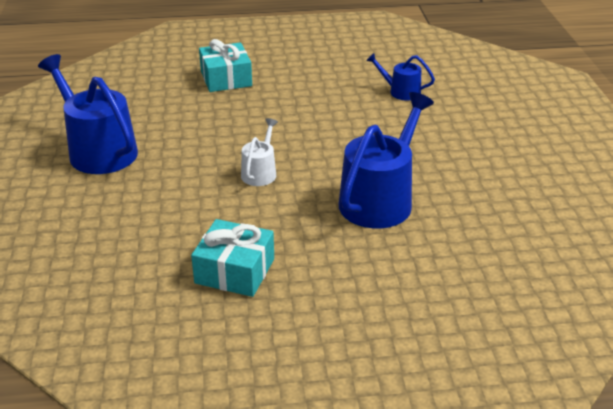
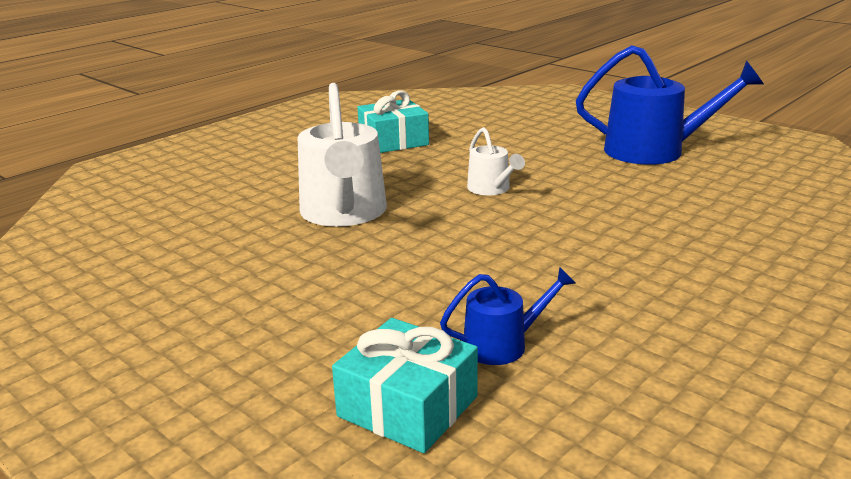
camera: 140 degrees right, 10 degrees down
turquoise gift [199,39,252,92] -> turquoise gift moved to [332,318,478,453]
blue watering can [339,92,434,229] -> white watering can [298,83,387,227]

